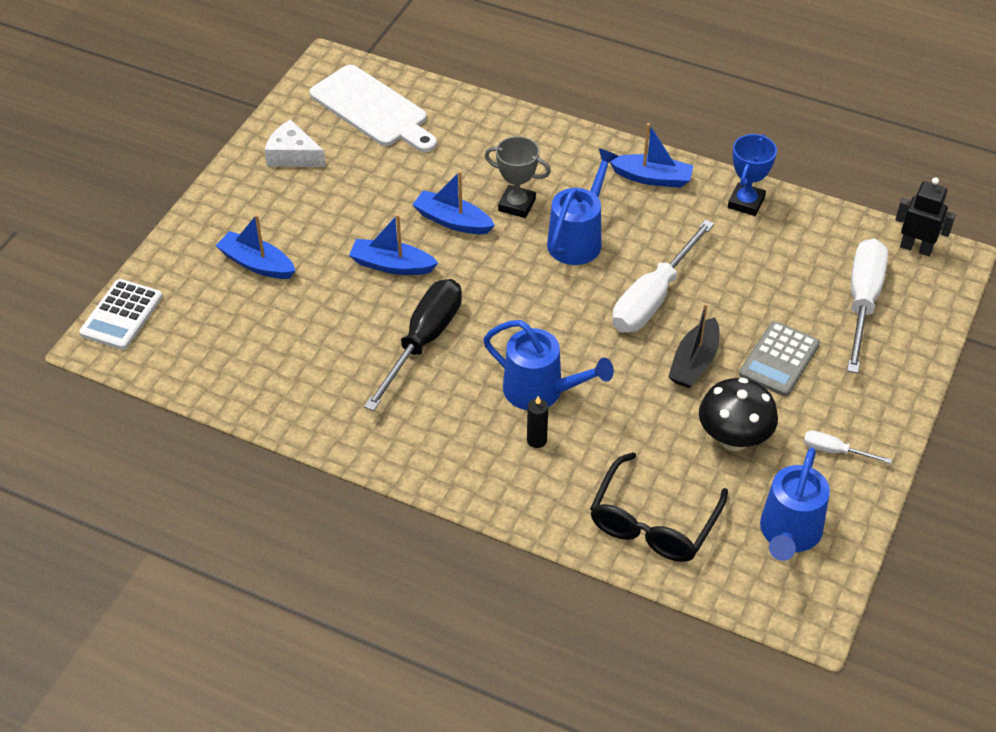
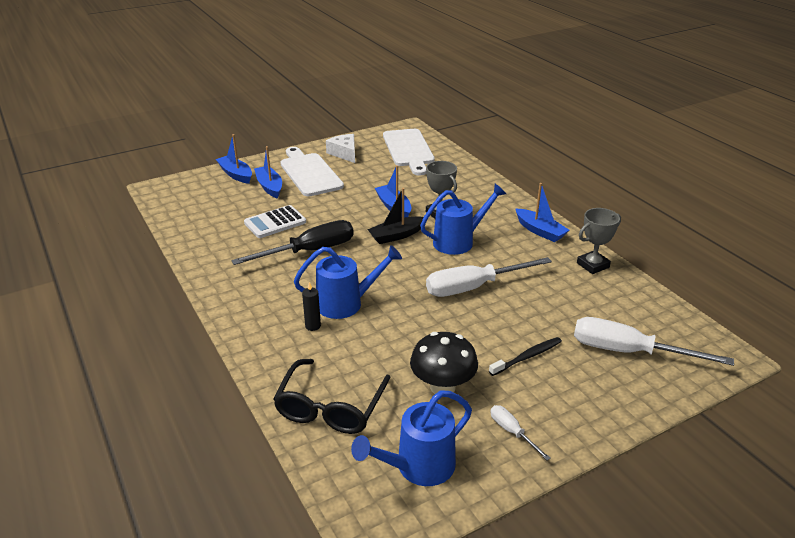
camera: 35 degrees right, 15 degrees down
white calculator [79,279,163,350] -> white calculator moved to [244,205,306,238]
blue boat [349,214,438,275] -> blue boat moved to [216,134,252,184]
blue watering can [483,320,614,410] -> blue watering can turned 75 degrees counterclockwise [294,245,402,319]
black glasses [590,452,728,562] -> black glasses turned 45 degrees counterclockwise [273,359,391,434]
black boat [668,303,719,388] -> black boat moved to [367,188,424,244]
blue trophy [728,134,777,216] -> grey trophy [577,208,621,274]
grey calculator [739,321,820,396] -> black toothbrush [489,337,562,376]
white screwdriver [847,238,888,373] -> white screwdriver turned 120 degrees counterclockwise [574,317,734,366]
black robot [895,177,956,256] -> none
none -> white cutting board [280,147,344,196]

